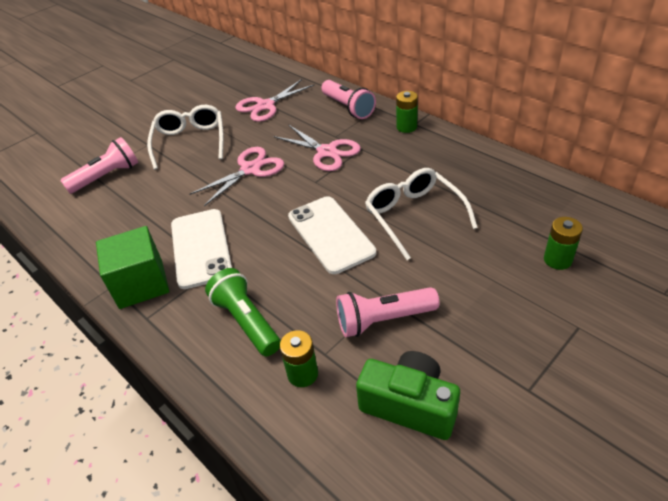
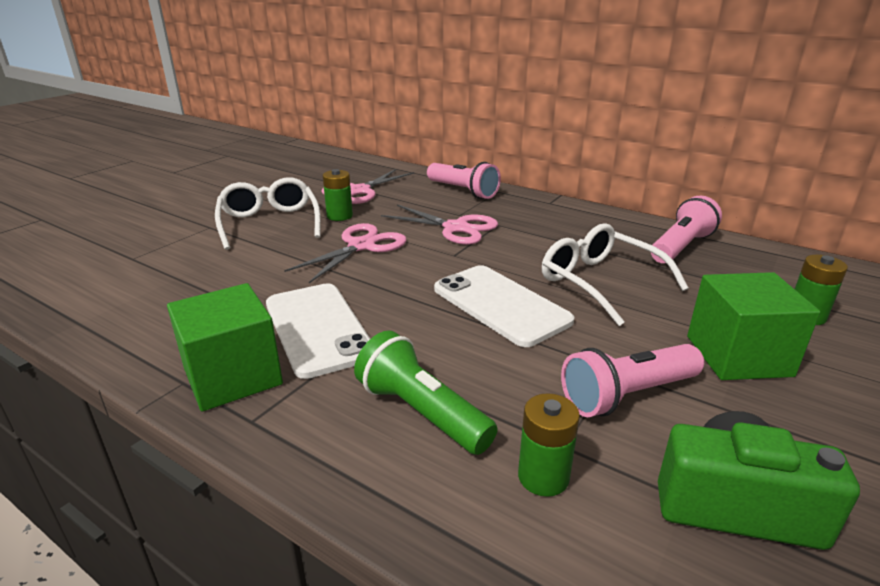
camera: 15 degrees left, 15 degrees down
pink flashlight [60,137,138,194] -> pink flashlight moved to [651,196,722,263]
green battery [396,91,418,133] -> green battery moved to [322,169,353,221]
none -> green cube [687,272,820,380]

